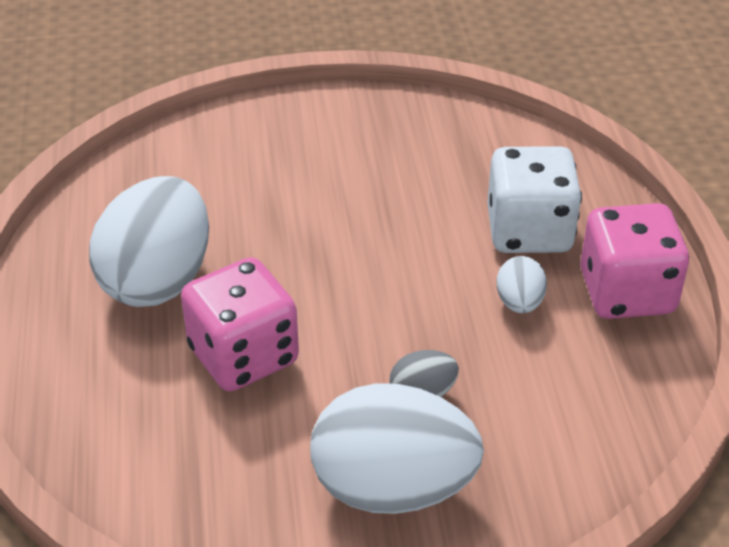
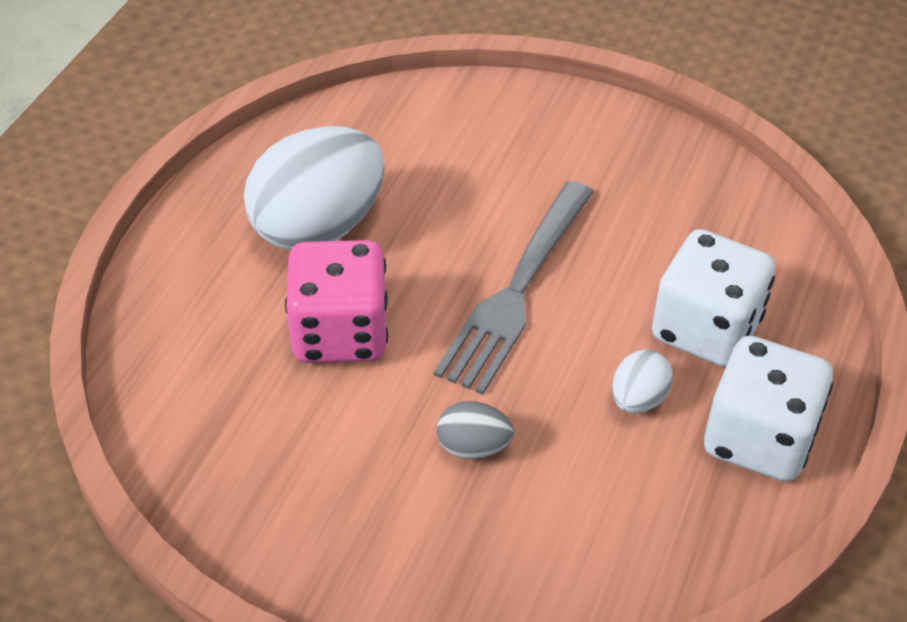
camera: 30 degrees right, 5 degrees up
white egg [310,383,484,514] -> none
pink dice [580,203,689,319] -> white dice [704,336,833,482]
none -> grey fork [434,181,594,395]

